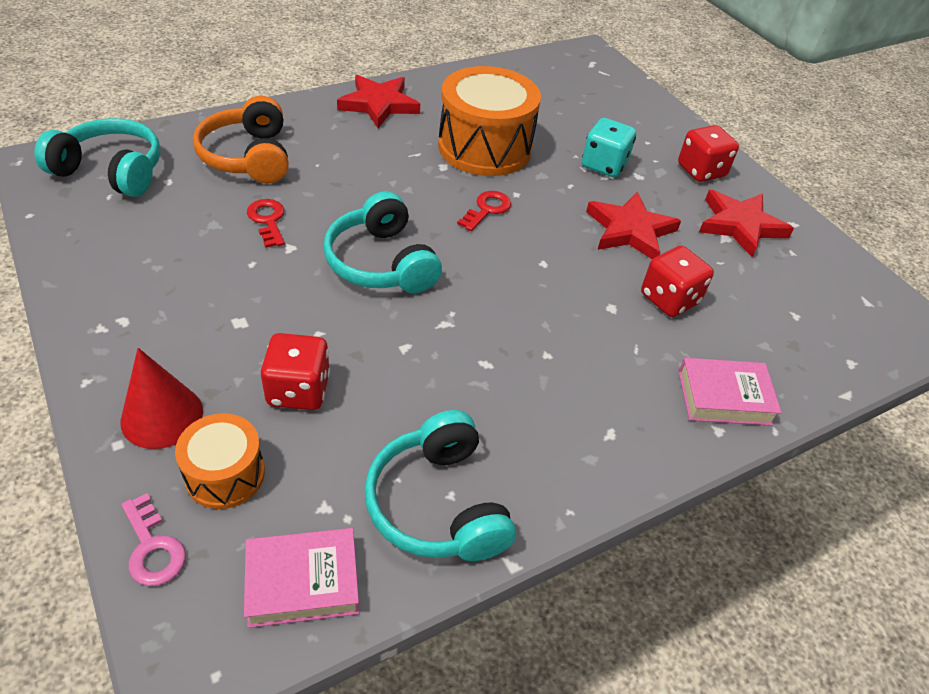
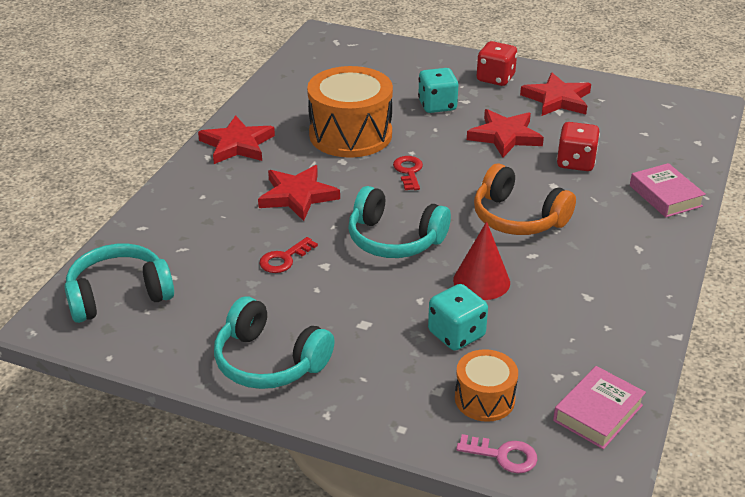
camera: 35 degrees left, 10 degrees down
red cone [120,348,203,449] -> red cone moved to [453,221,510,300]
orange headphones [193,96,289,183] -> orange headphones moved to [474,163,576,235]
red key [247,199,285,248] -> red key turned 75 degrees counterclockwise [259,237,318,273]
red dice [261,333,330,410] -> turquoise dice [428,284,488,351]
turquoise headphones [364,410,516,561] -> turquoise headphones moved to [214,296,335,389]
pink book [678,358,782,426] -> pink book turned 75 degrees counterclockwise [630,163,706,218]
none -> red star [258,165,340,221]

